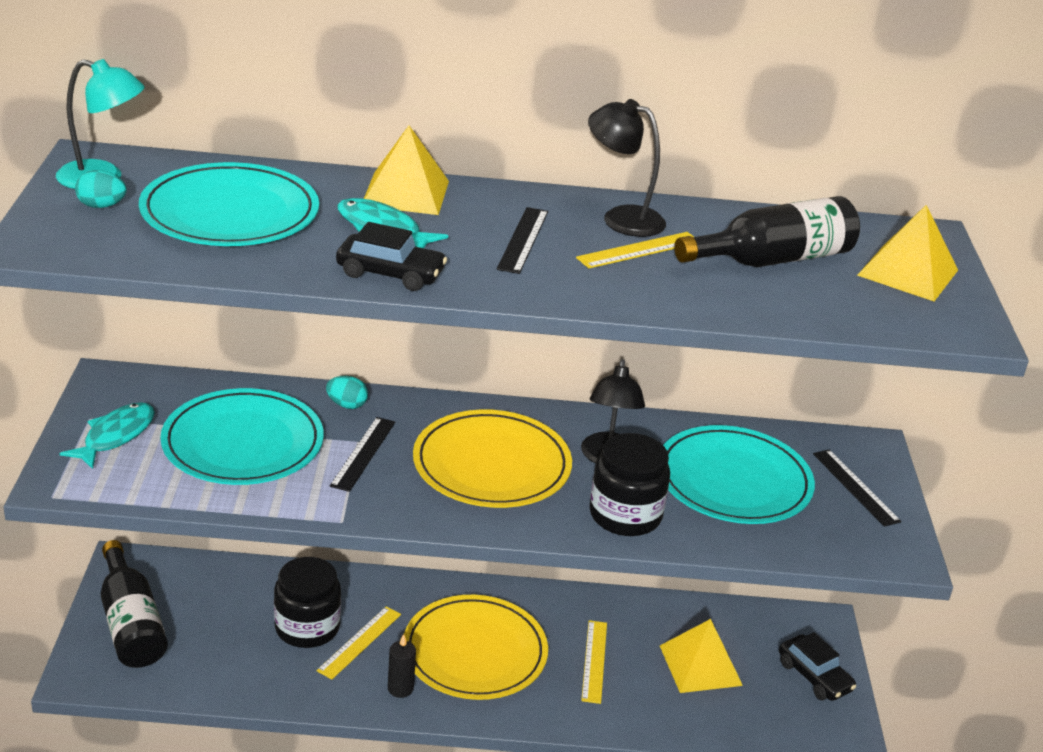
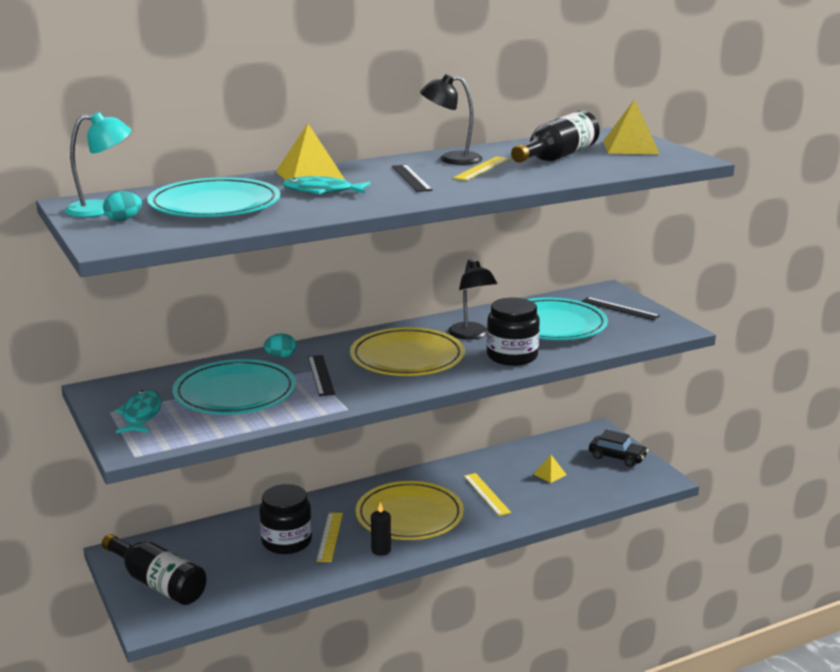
camera: 25 degrees left, 10 degrees down
black car [336,222,447,291] -> none
yellow pyramid [660,619,743,693] -> yellow pyramid [534,455,567,483], size x0.52

